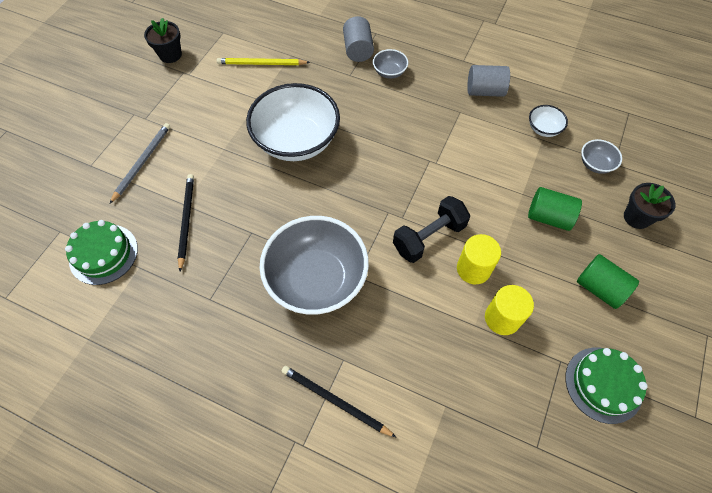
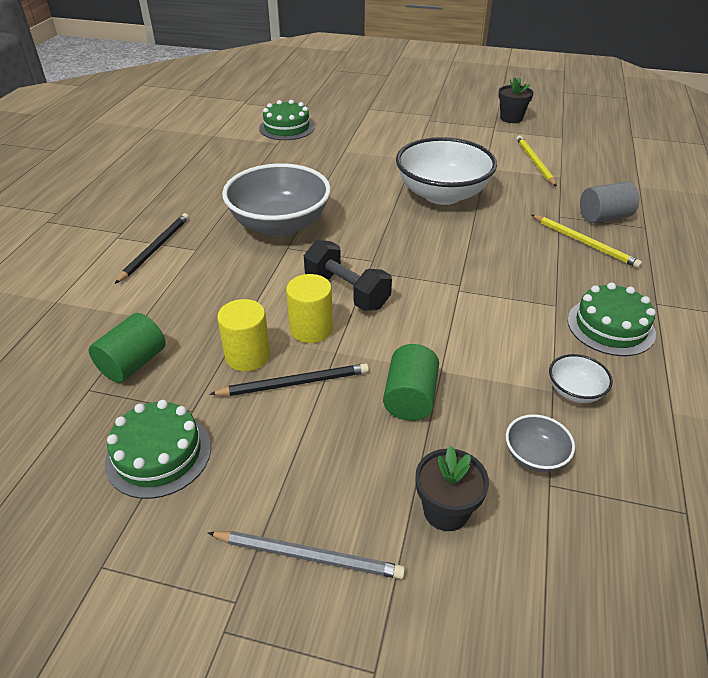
camera: 80 degrees right, 20 degrees down
grey pencil [110,123,170,204] -> grey pencil moved to [208,531,405,579]
black pencil [178,174,194,272] -> black pencil moved to [209,363,369,396]
grey bowl [373,49,408,79] -> yellow pencil [532,215,642,268]
grey cylinder [467,65,510,97] -> green cake [567,283,656,356]
green cylinder [577,254,639,309] -> green cylinder moved to [89,313,166,383]

